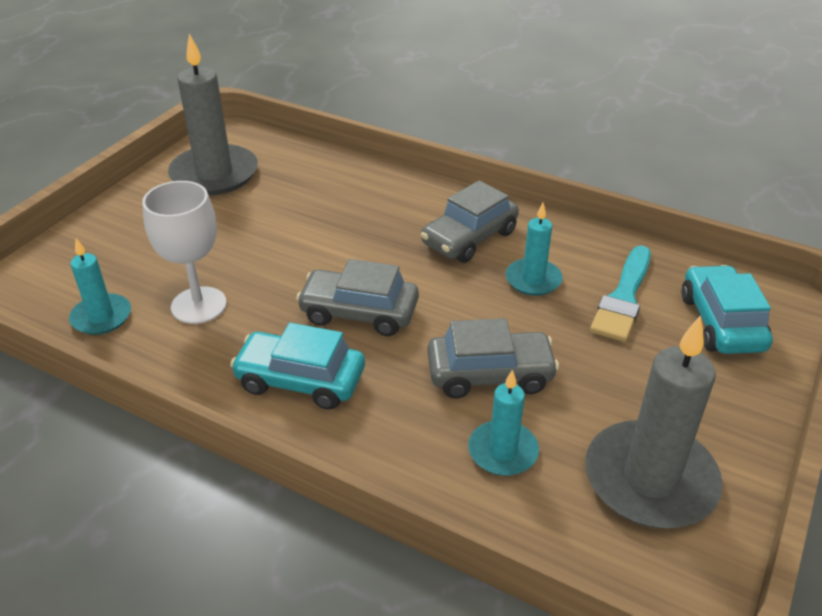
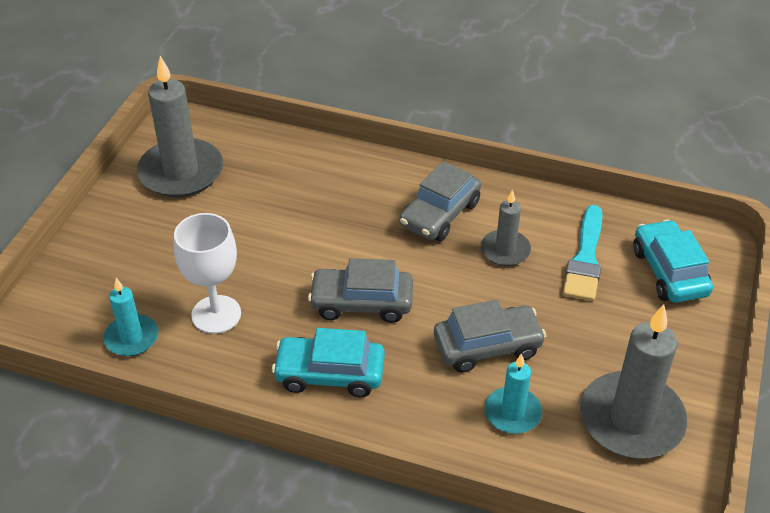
camera: 10 degrees left, 5 degrees up
turquoise candle [506,203,563,296] -> grey candle [481,189,531,266]

